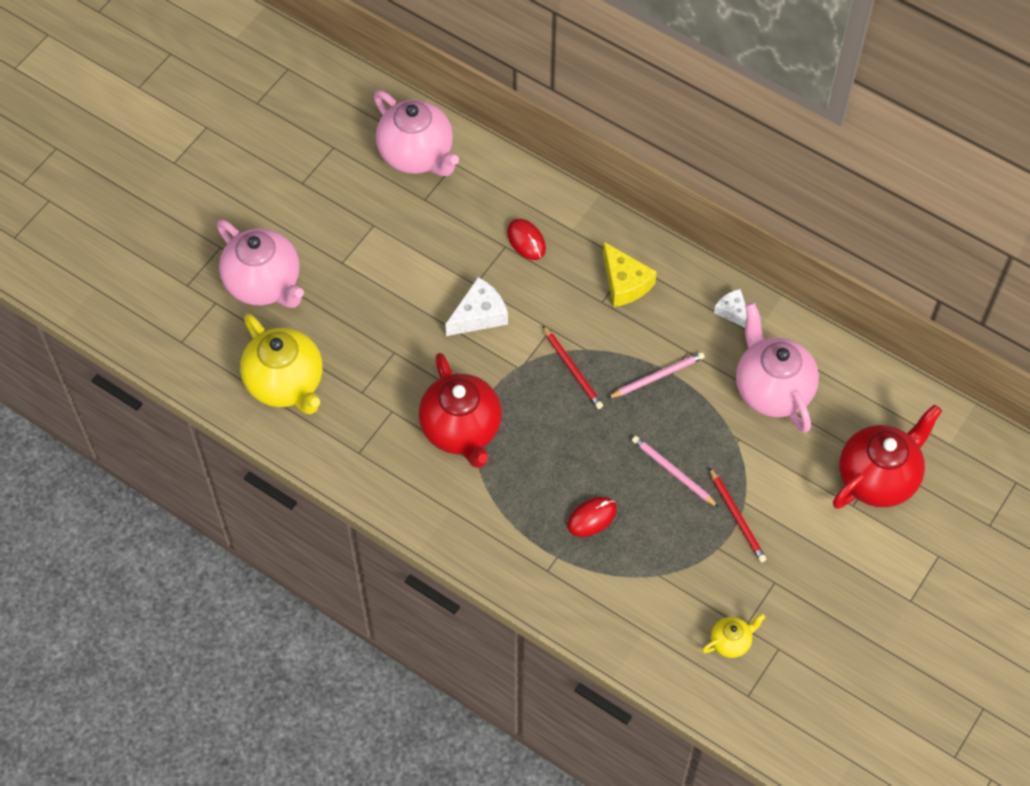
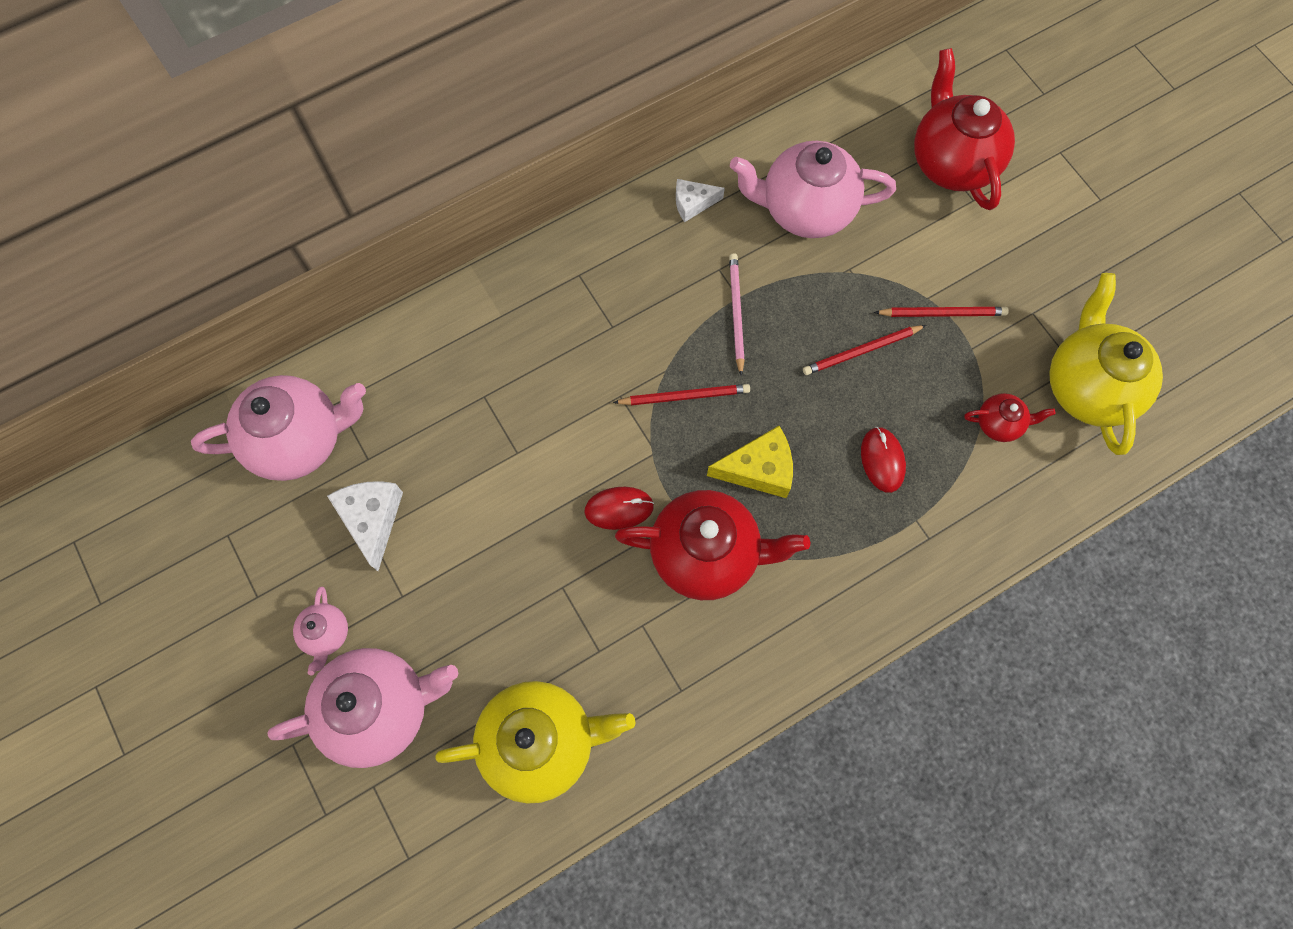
camera: 65 degrees left, 10 degrees up
white cheese [445,277,508,336] -> white cheese moved to [327,481,403,571]
red mouse [507,219,546,260] -> red mouse moved to [584,487,654,530]
yellow cheese [603,242,657,307] -> yellow cheese moved to [707,426,793,498]
pink pencil [632,436,718,507] -> red pencil [803,325,926,375]
yellow teapot [702,614,766,658] -> yellow teapot [1049,273,1163,455], size x2.11
none -> pink teapot [293,587,348,675]
none -> red teapot [965,393,1055,442]

